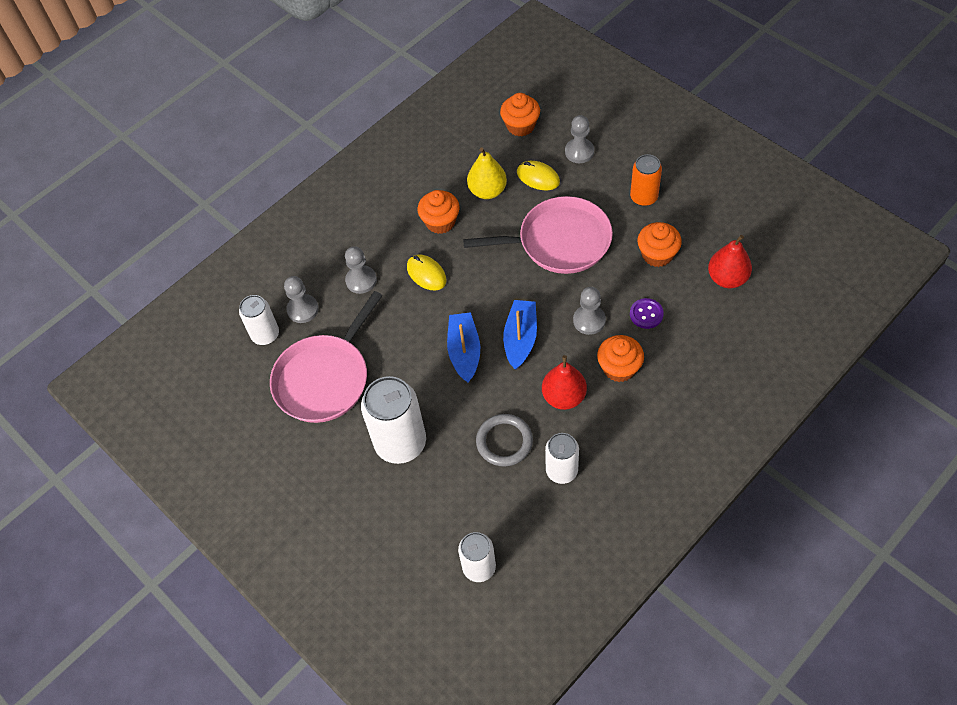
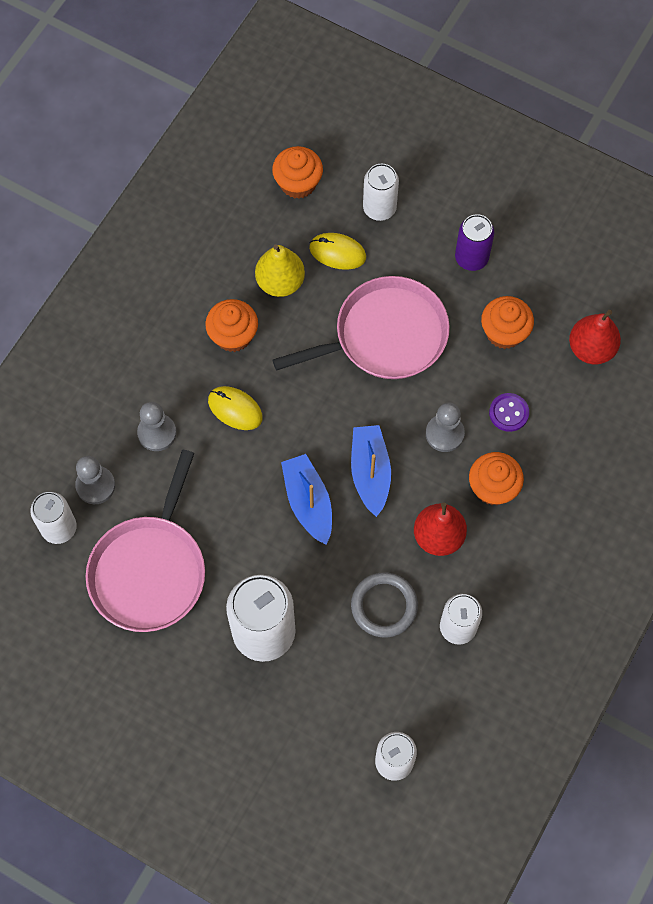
camera: 20 degrees left, 10 degrees up
grey pawn [565,115,594,163] -> white can [363,164,399,221]
orange can [630,154,662,206] -> purple can [455,214,494,271]

